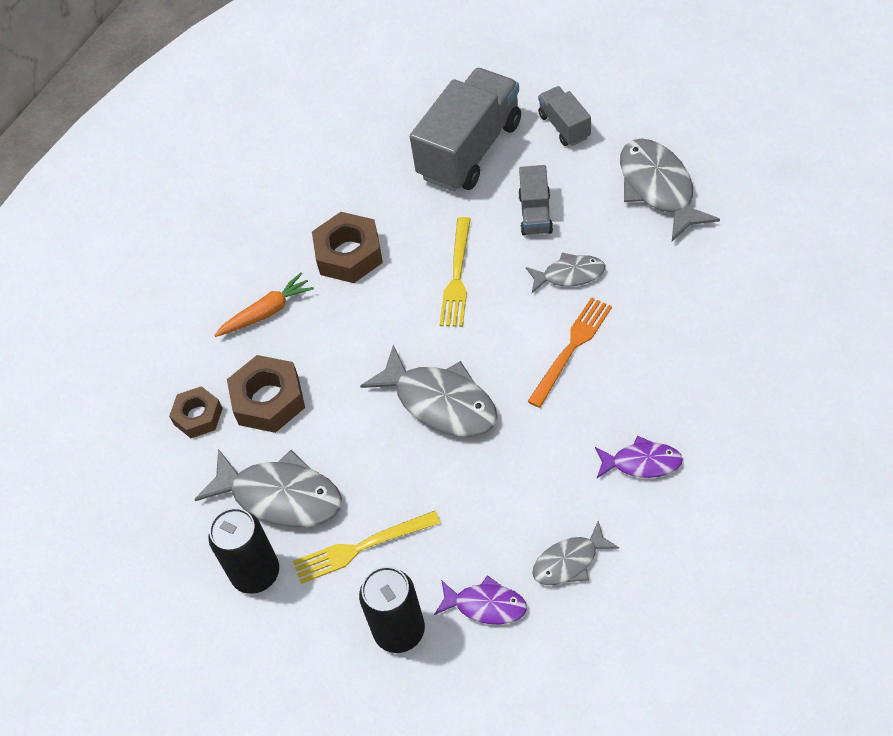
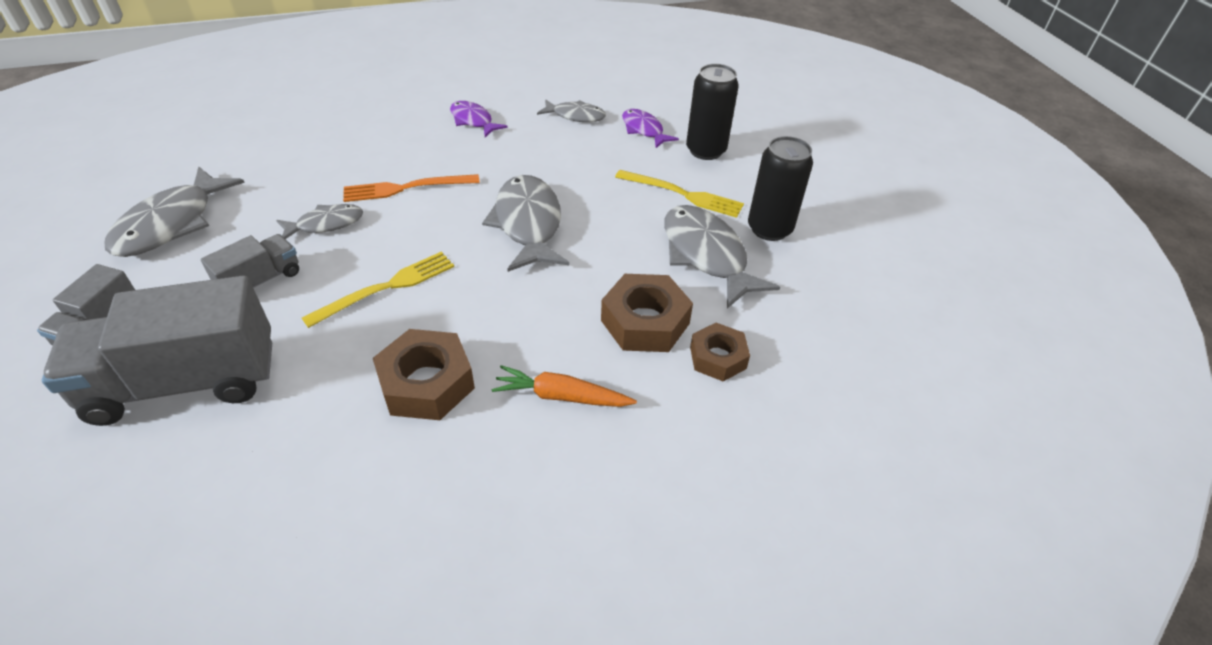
camera: 145 degrees left, 10 degrees down
grey fish [526,253,605,293] -> grey fish turned 120 degrees clockwise [276,204,363,239]

